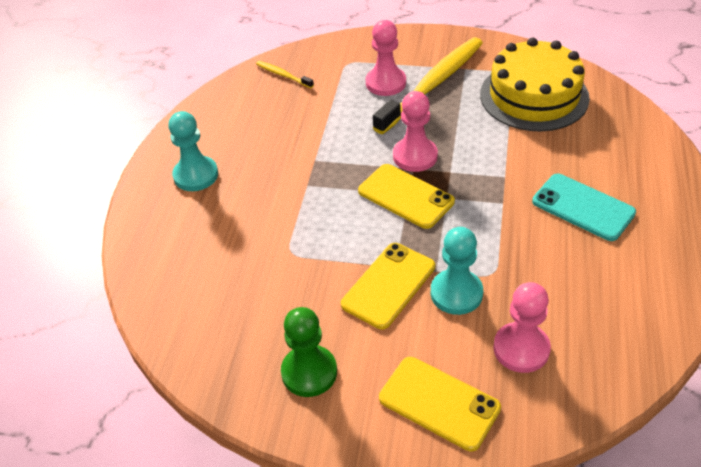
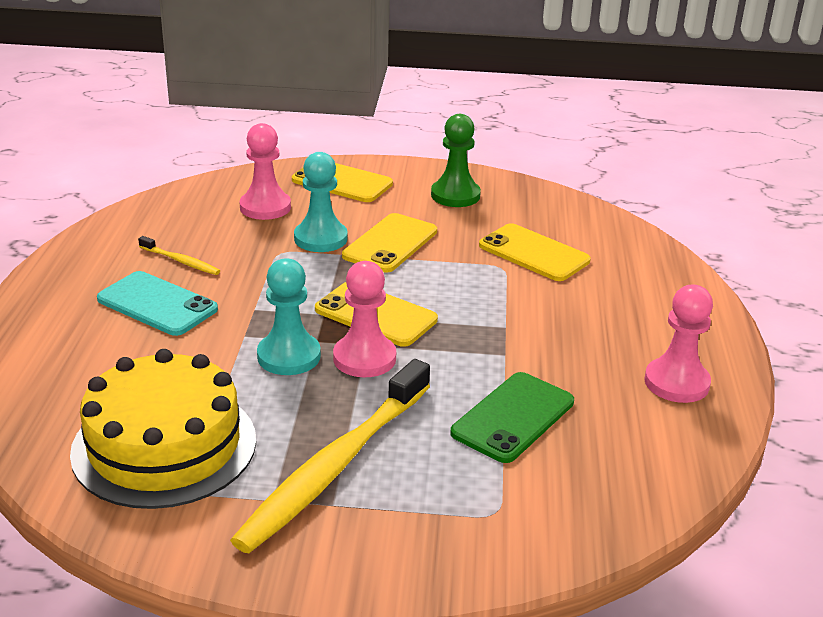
camera: 170 degrees right, 15 degrees down
turquoise pawn [168,111,218,191] -> turquoise pawn moved to [257,258,321,375]
yellow toothbrush [256,61,314,88] -> yellow toothbrush moved to [138,236,220,275]
pink pawn [366,20,406,96] -> pink pawn moved to [644,285,713,403]
none -> green phone [450,372,574,463]
none -> yellow phone [479,223,591,281]

